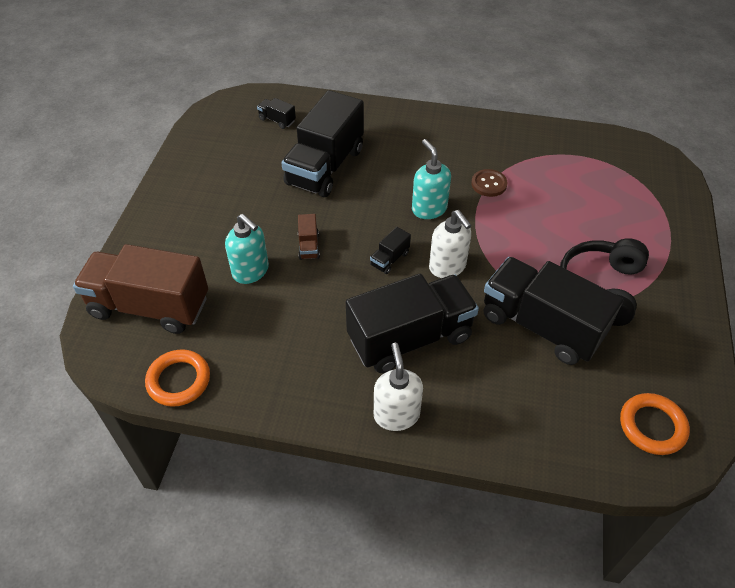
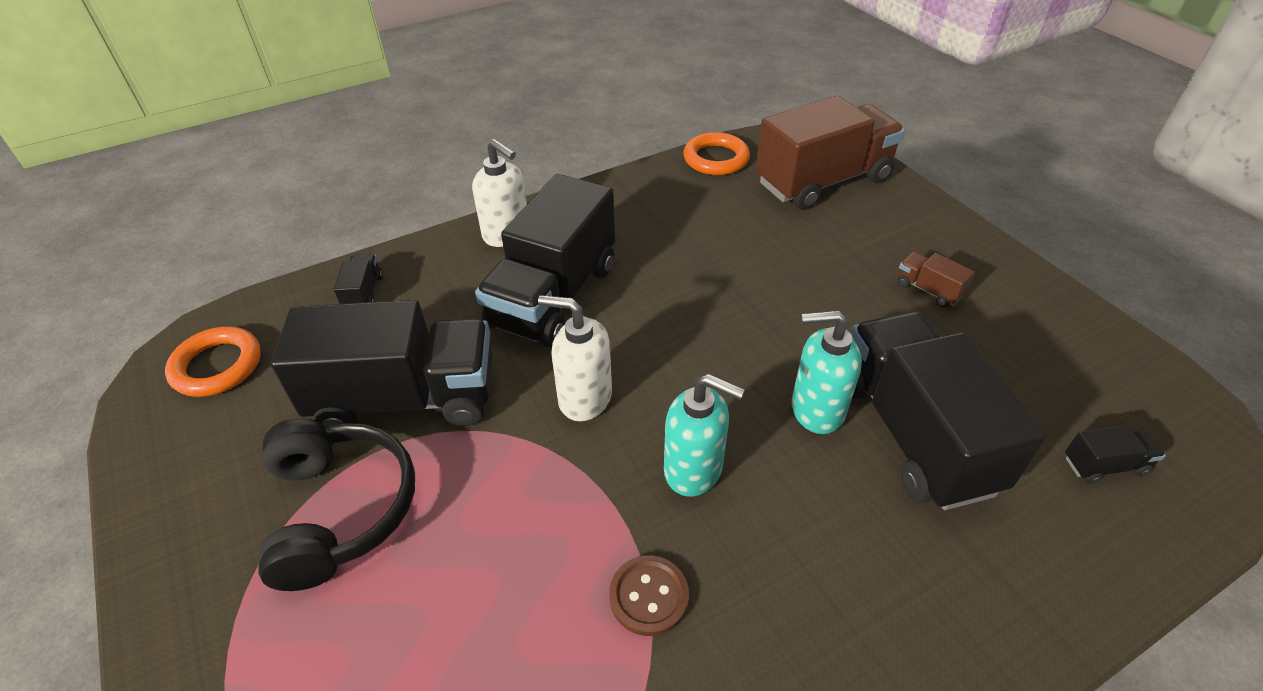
camera: 140 degrees right, 5 degrees down
turquoise soap dispenser [225,214,269,284] -> turquoise soap dispenser moved to [792,310,862,434]
brown truck [298,214,320,260] -> brown truck moved to [897,252,975,308]
black truck [370,227,411,274] -> black truck moved to [334,254,383,304]

